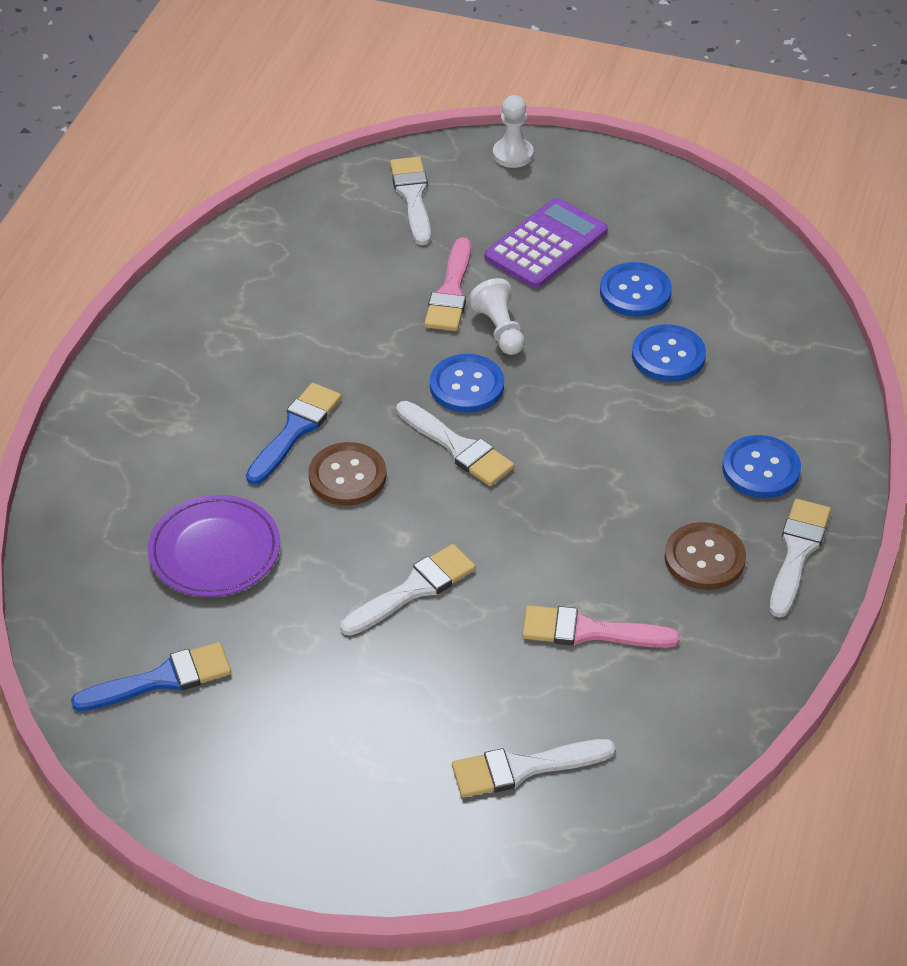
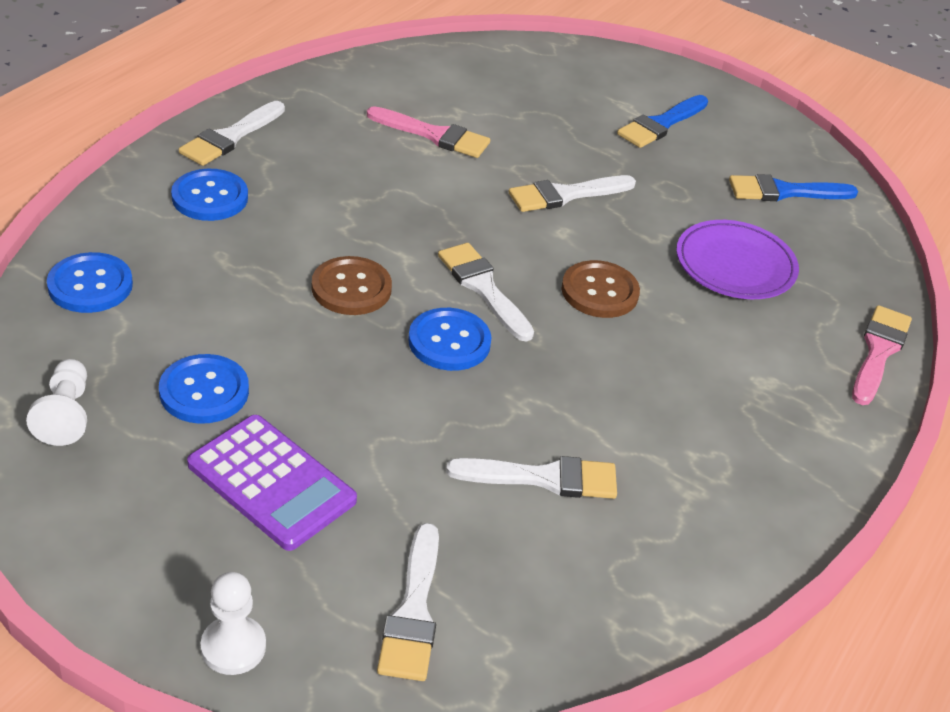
camera: 170 degrees left, 5 degrees down
blue brush [246,383,341,485] -> blue brush moved to [617,95,708,148]
pink brush [424,237,471,331] -> pink brush moved to [852,305,912,405]
white brush [452,739,616,798] -> white brush moved to [446,456,617,499]
white pawn [469,278,525,355] -> white pawn moved to [26,359,87,446]
purple calculator [485,198,608,289] -> purple calculator turned 105 degrees counterclockwise [187,415,357,551]
blue button [632,324,706,382] -> blue button moved to [47,252,133,313]
brown button [665,522,746,590] -> brown button moved to [312,256,392,315]

